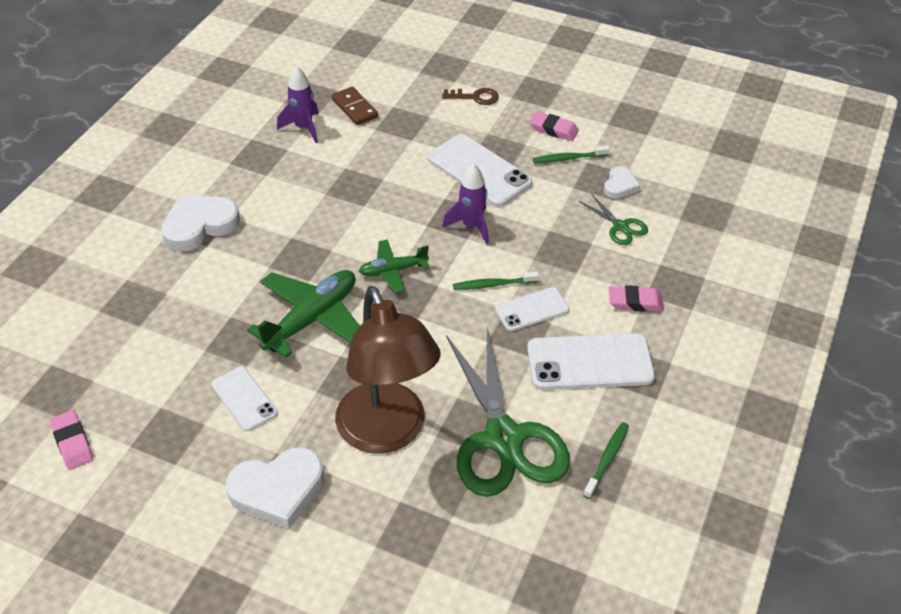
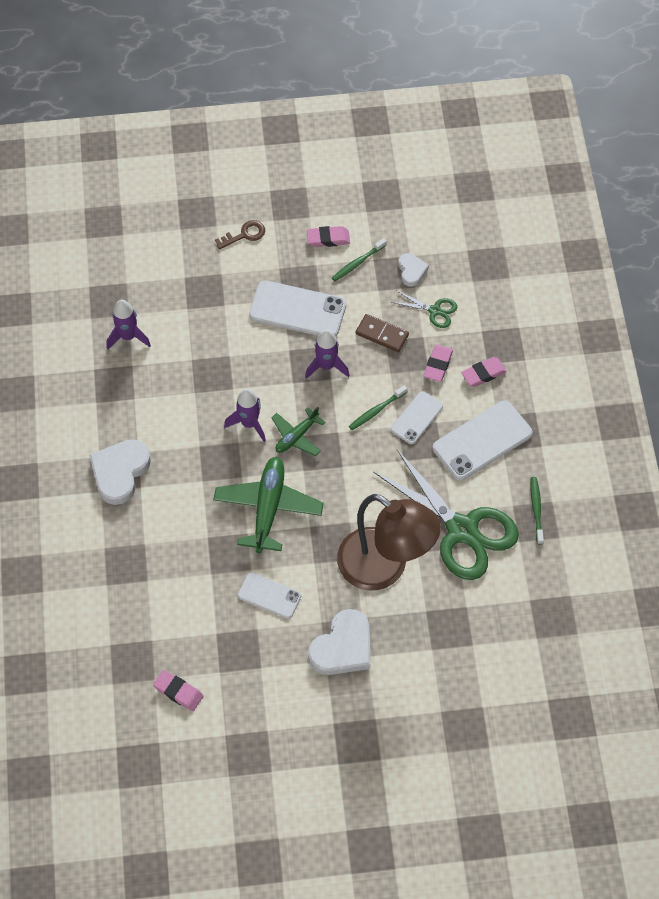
camera: 30 degrees left, 15 degrees up
brown domino [332,87,378,125] -> brown domino moved to [356,314,409,352]
none -> purple rocket [224,388,266,442]
none -> pink eraser [423,345,453,382]

